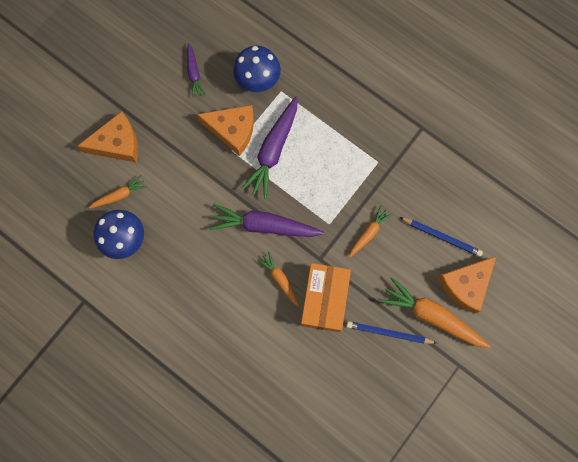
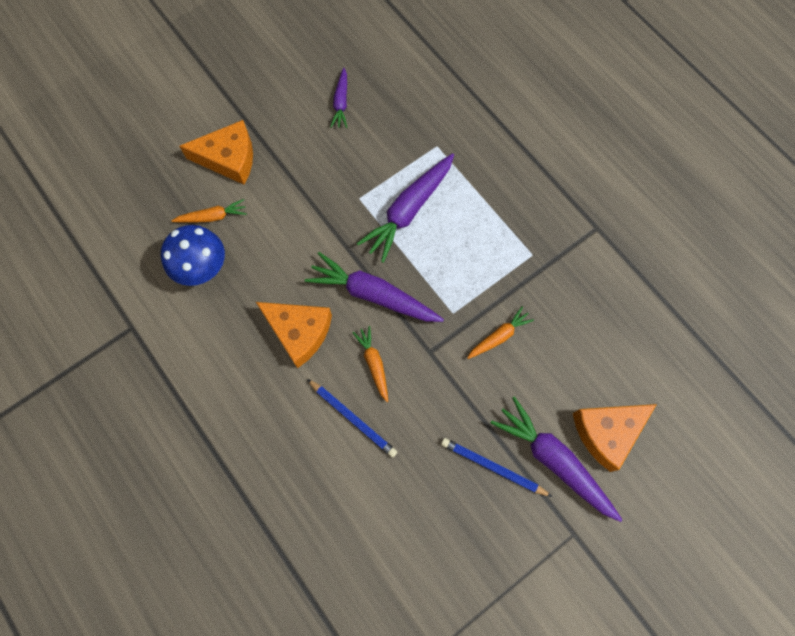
camera: 15 degrees right, 5 degrees down
orange cheese [197,105,254,156] -> orange cheese moved to [256,302,332,368]
blue mushroom [233,46,281,92] -> none
orange box [301,263,351,332] -> none
orange carrot [379,277,491,348] -> purple carrot [491,397,622,522]
blue pencil [400,217,483,257] -> blue pencil moved to [307,379,397,458]

